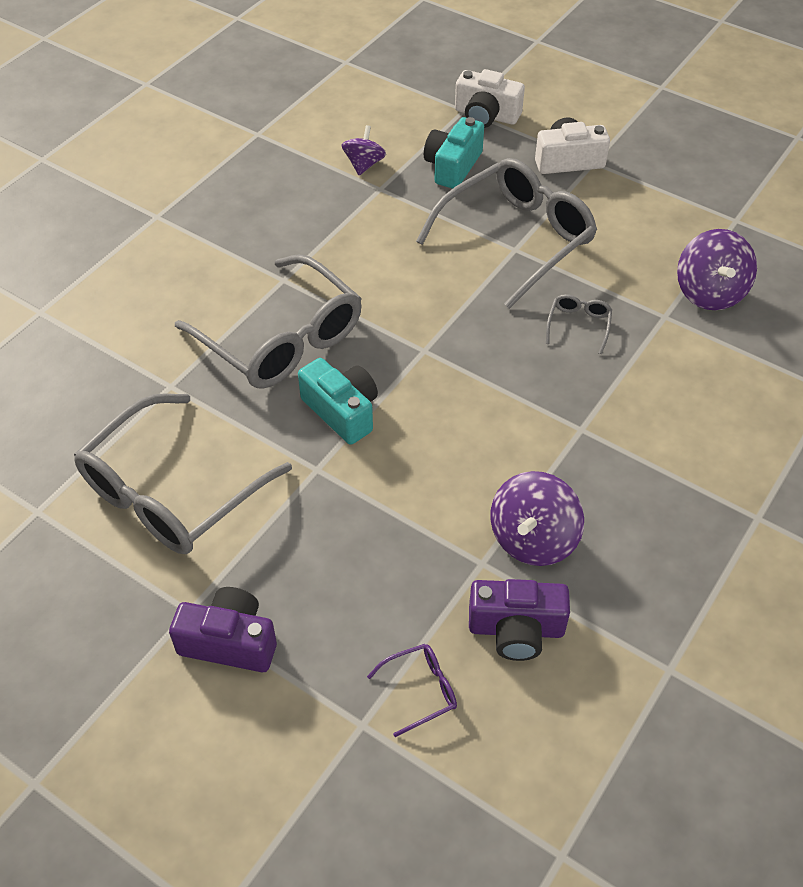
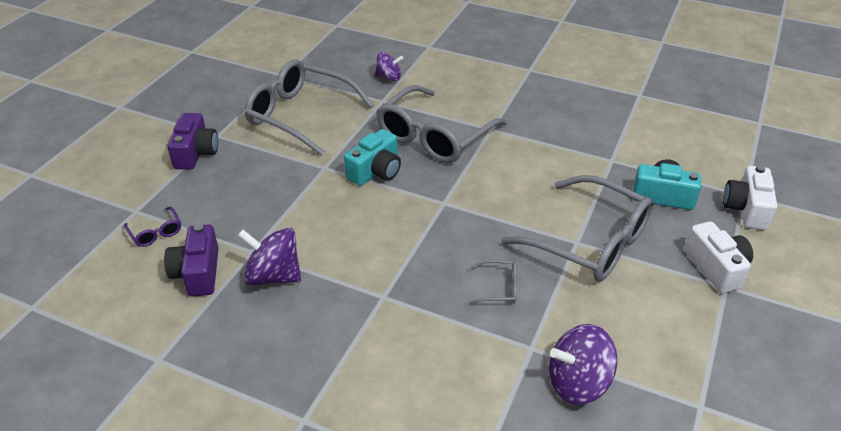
camera: 80 degrees right, 10 degrees down
purple spinning top [342,125,386,175] -> purple spinning top moved to [375,52,403,81]

